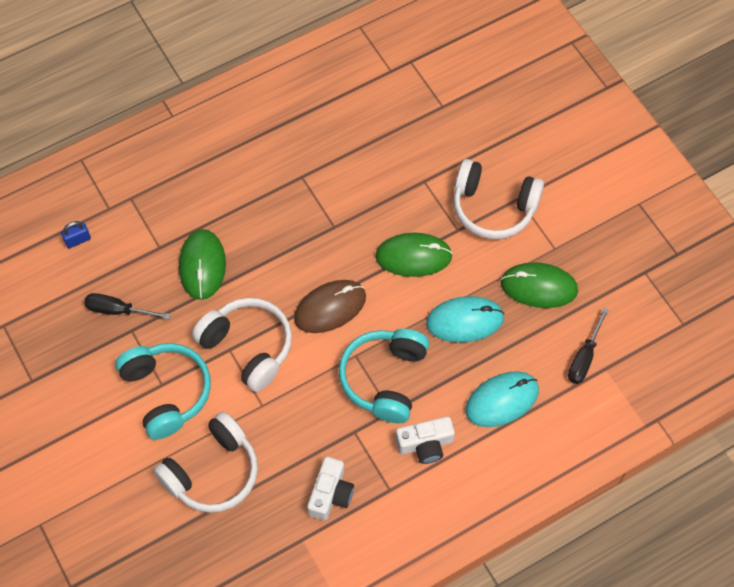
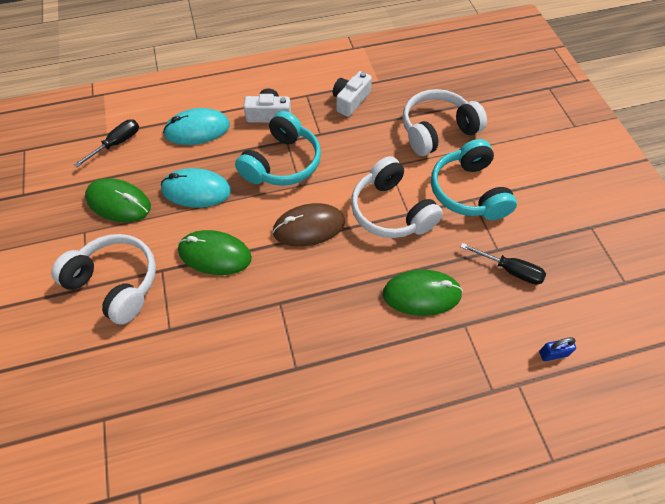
camera: 165 degrees left, 5 degrees down
green mouse [179,229,226,300] -> green mouse turned 75 degrees clockwise [382,270,463,316]

